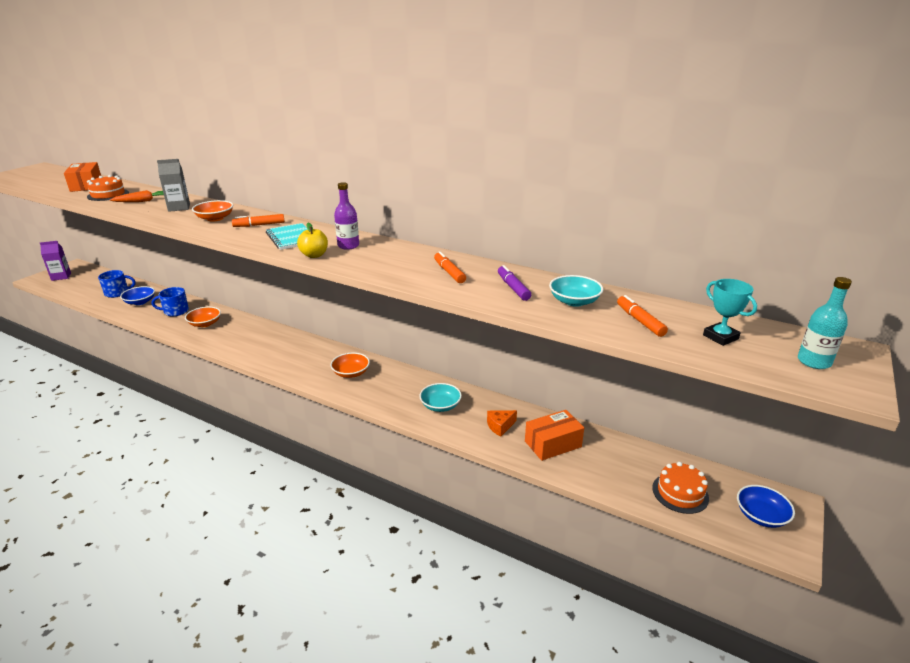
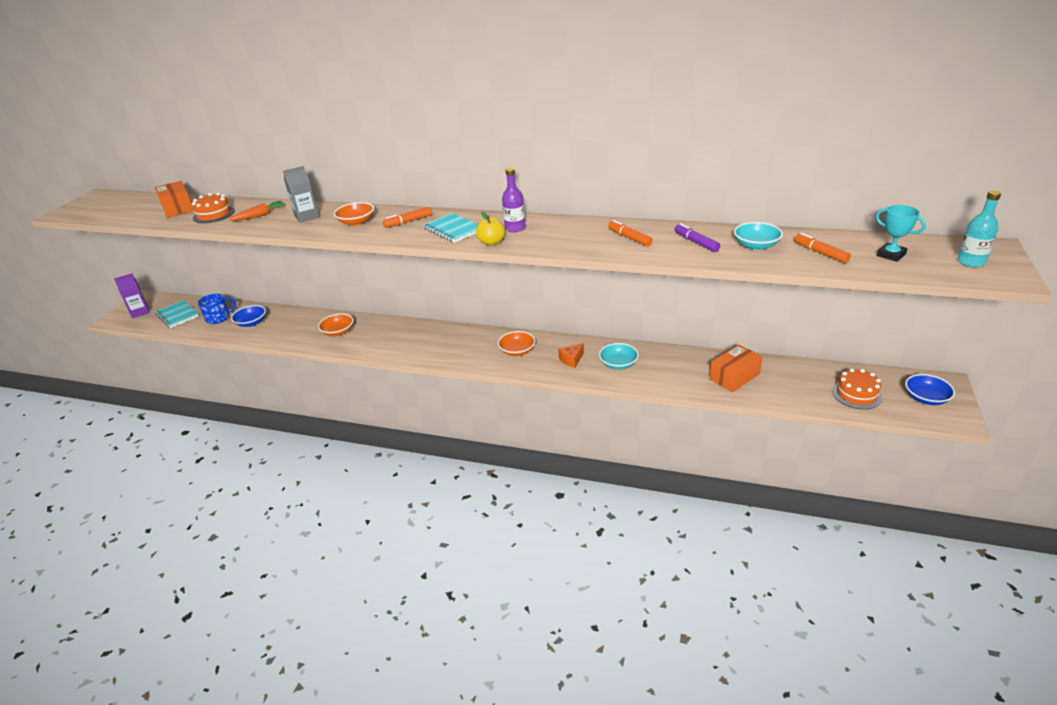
camera: 10 degrees left, 5 degrees up
blue mug [152,287,189,316] -> none
orange cheese [487,410,517,437] -> orange cheese moved to [558,343,584,368]
none -> turquoise notebook [155,300,199,328]

